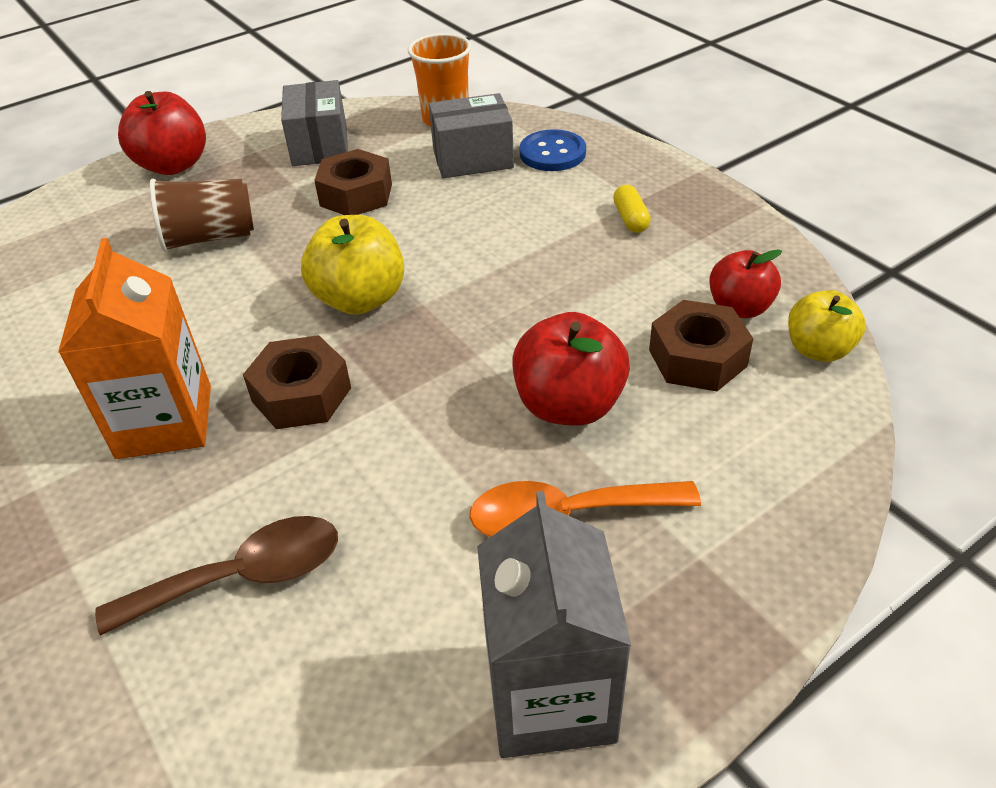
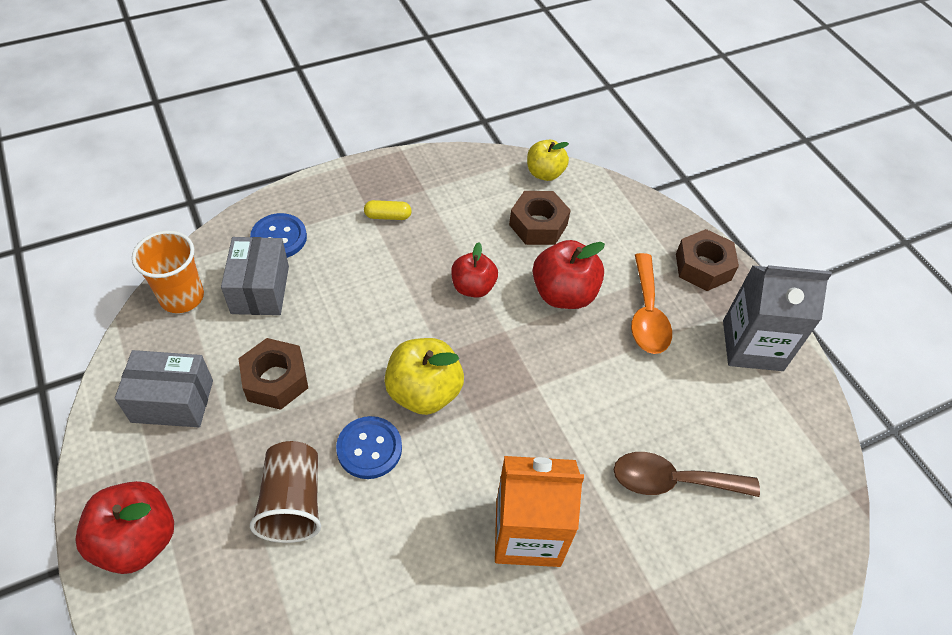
camera: 85 degrees left, 10 degrees up
brown spoon [95,516,338,636] -> brown spoon turned 75 degrees counterclockwise [614,452,760,497]
brown nut [243,335,351,429] -> brown nut moved to [676,229,739,291]
red apple [709,249,782,318] -> red apple moved to [451,242,498,298]
none -> blue button [336,416,402,479]

